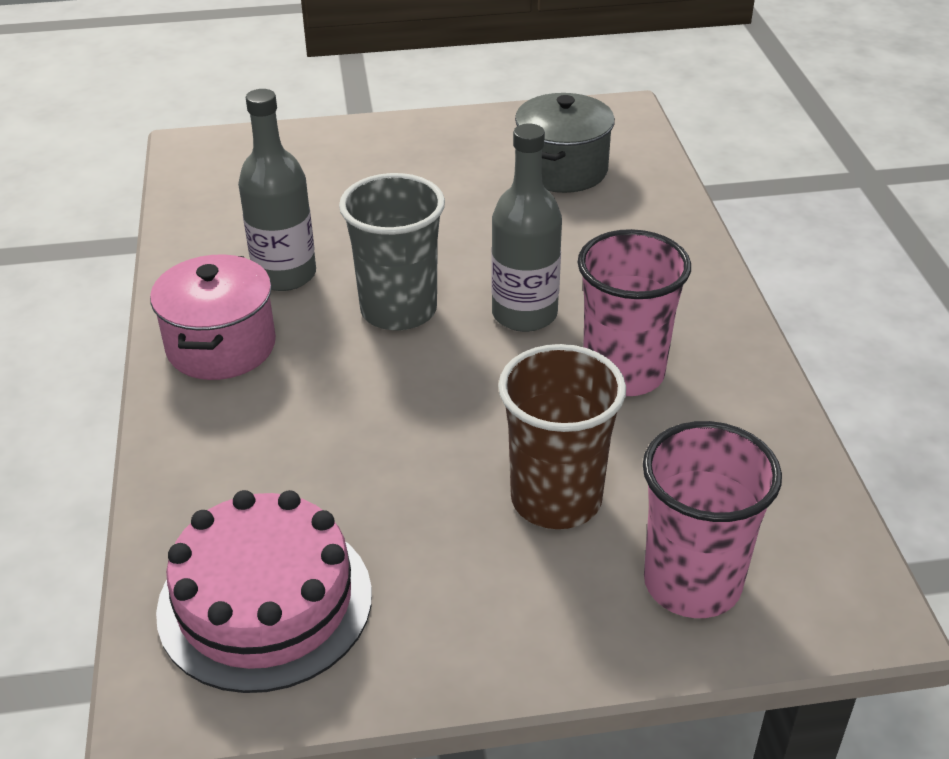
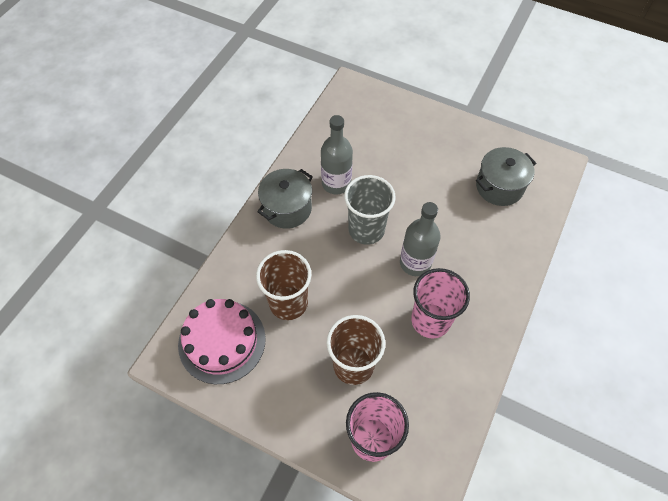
camera: 35 degrees right, 20 degrees up
pink pot [150,254,276,380] -> grey pot [257,169,313,229]
none -> brown cup [256,250,311,320]

